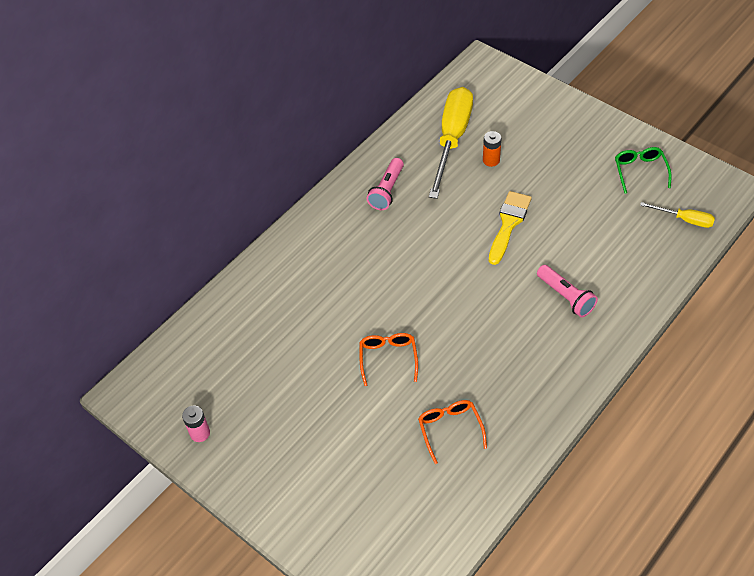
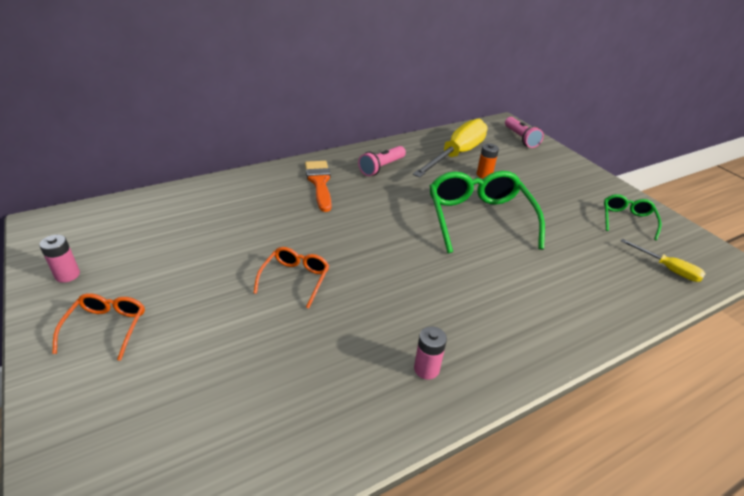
camera: 15 degrees right, 15 degrees down
orange glasses [418,400,487,464] -> orange glasses moved to [52,293,145,361]
yellow brush [489,191,532,265] -> green glasses [430,171,545,253]
pink flashlight [537,265,598,317] -> pink flashlight moved to [505,117,544,148]
none -> orange brush [305,161,332,212]
none -> pink battery [414,327,447,380]

